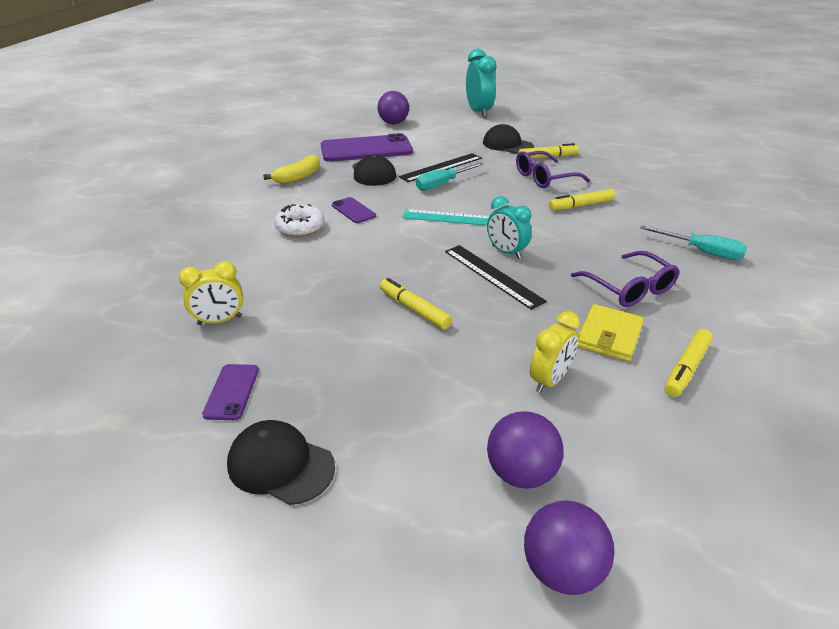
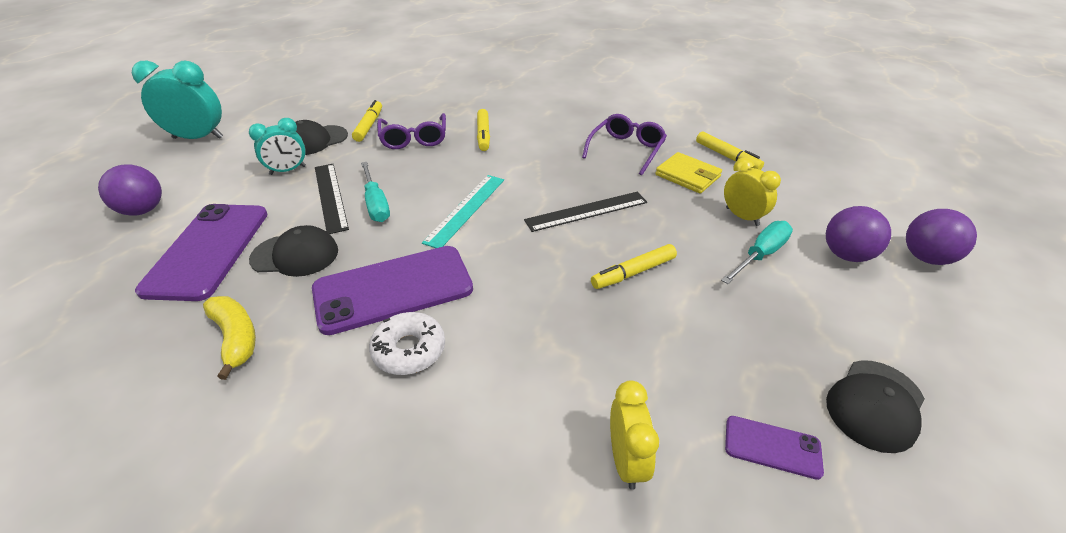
camera: 75 degrees left, 5 degrees up
purple phone [332,197,376,223] -> purple phone [312,246,473,335], size x2.17
turquoise clock [487,196,532,259] -> turquoise clock moved to [249,118,306,175]
purple glasses [571,251,679,307] -> purple glasses turned 45 degrees counterclockwise [582,114,667,175]
turquoise screwdriver [640,225,747,260] -> turquoise screwdriver moved to [721,221,793,284]

